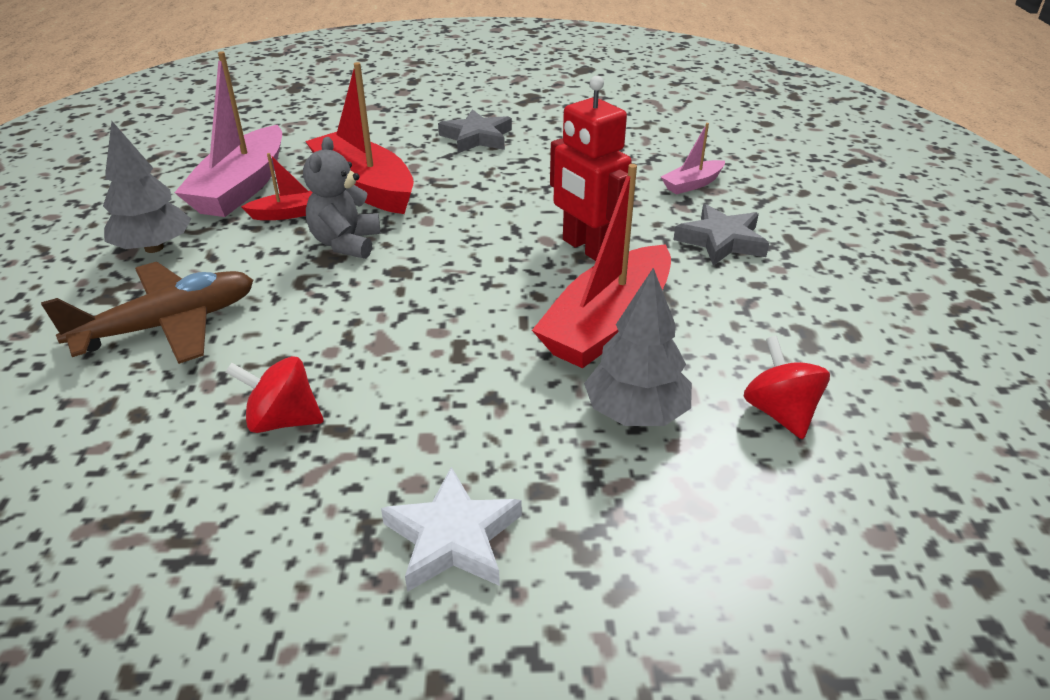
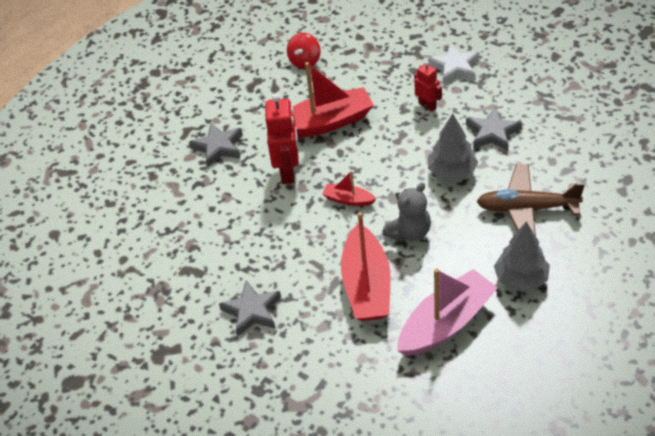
camera: 140 degrees left, 10 degrees up
red spinning top [226,356,324,433] -> grey star [466,106,522,151]
red boat [241,153,313,220] -> red boat moved to [322,171,376,206]
grey tree [584,268,692,426] -> grey tree moved to [428,114,478,181]
pink boat [661,123,725,194] -> none
none -> red robot [414,61,442,112]

